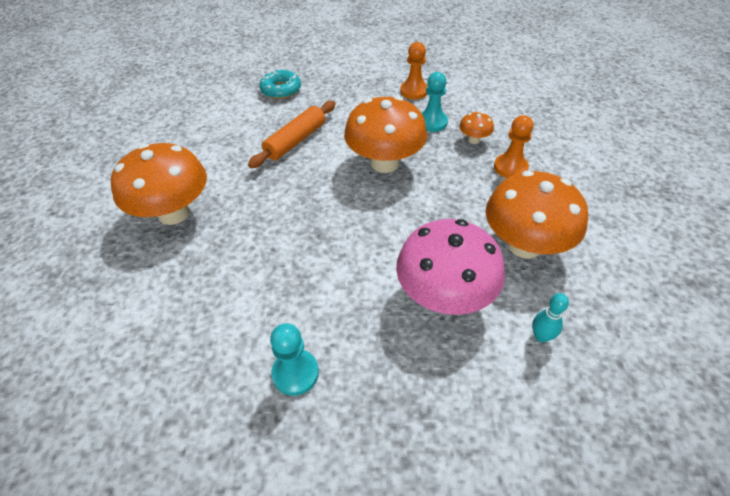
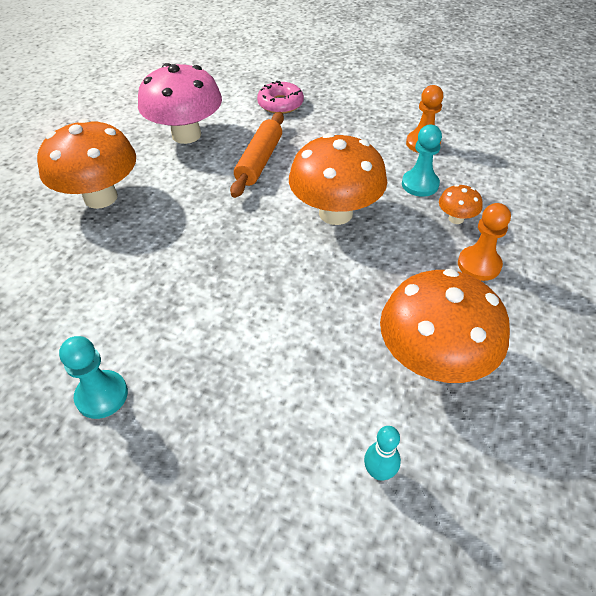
camera: 25 degrees right, 0 degrees up
orange rolling pin [248,101,335,168] -> orange rolling pin turned 45 degrees counterclockwise [230,112,284,198]
turquoise donut [259,70,301,99] -> pink donut [257,81,304,114]
pink mushroom [396,219,505,315] -> pink mushroom moved to [138,63,222,144]

